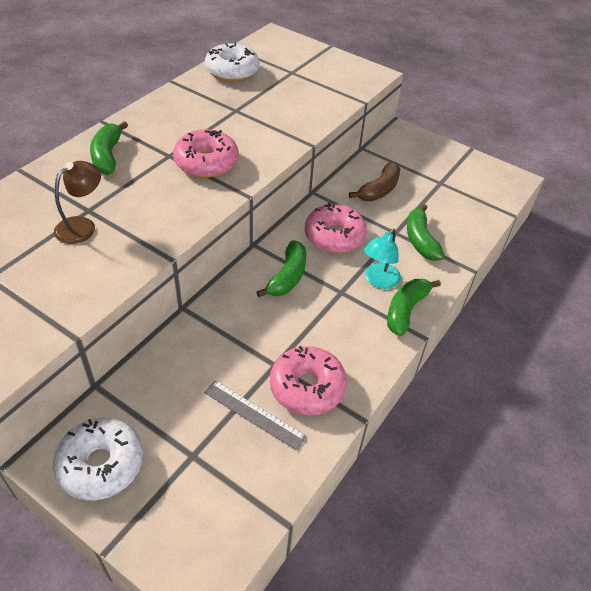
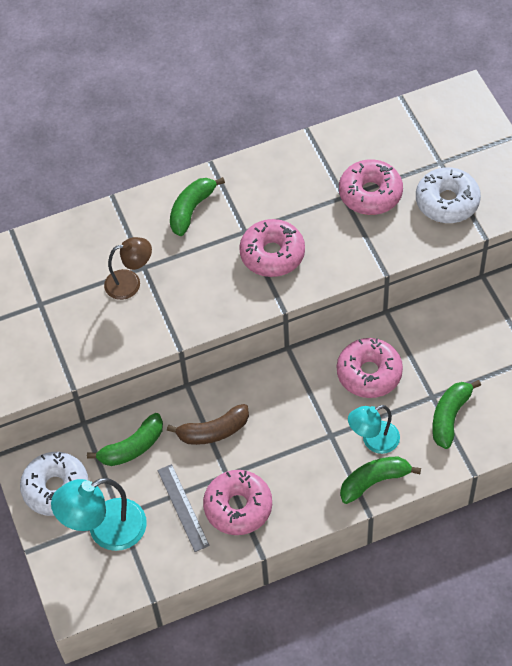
camera: 40 degrees right, 10 degrees up
white donut [205,43,259,82] -> white donut moved to [416,167,481,223]
green banana [256,240,306,297] -> green banana moved to [87,413,163,466]
brown banana [349,162,400,201] -> brown banana moved to [167,404,249,445]
none -> turquoise lamp [51,478,147,551]
none -> pink donut [339,159,403,215]

